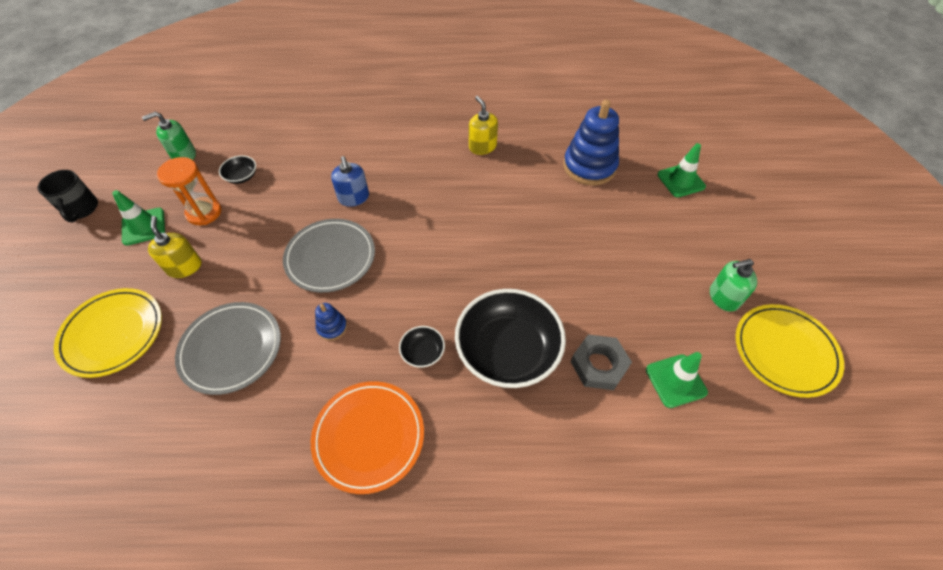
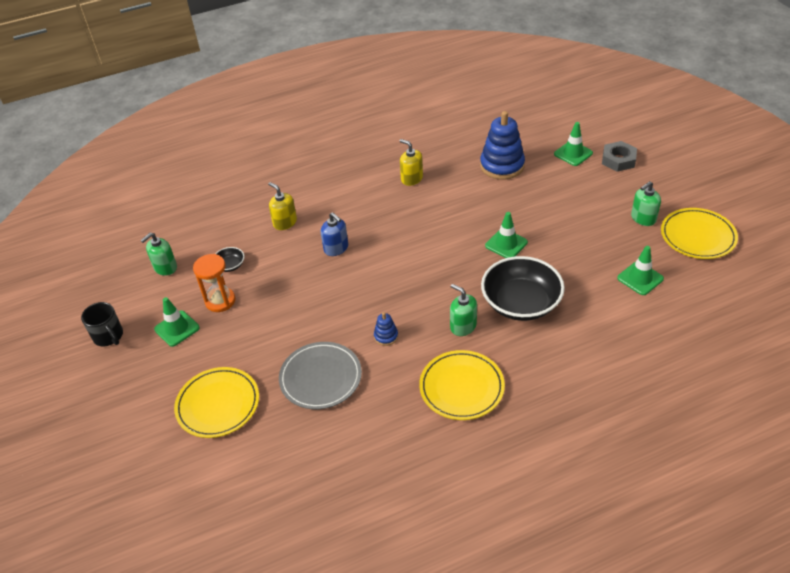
camera: 20 degrees left, 10 degrees down
yellow soap dispenser [148,216,201,278] -> yellow soap dispenser moved to [268,182,297,230]
grey plate [283,219,375,293] -> none
orange plate [311,381,424,494] -> yellow plate [419,350,505,420]
black bowl [399,326,445,368] -> green soap dispenser [450,284,477,336]
grey nut [571,334,632,390] -> grey nut moved to [602,141,637,172]
none -> green traffic cone [485,212,528,258]

